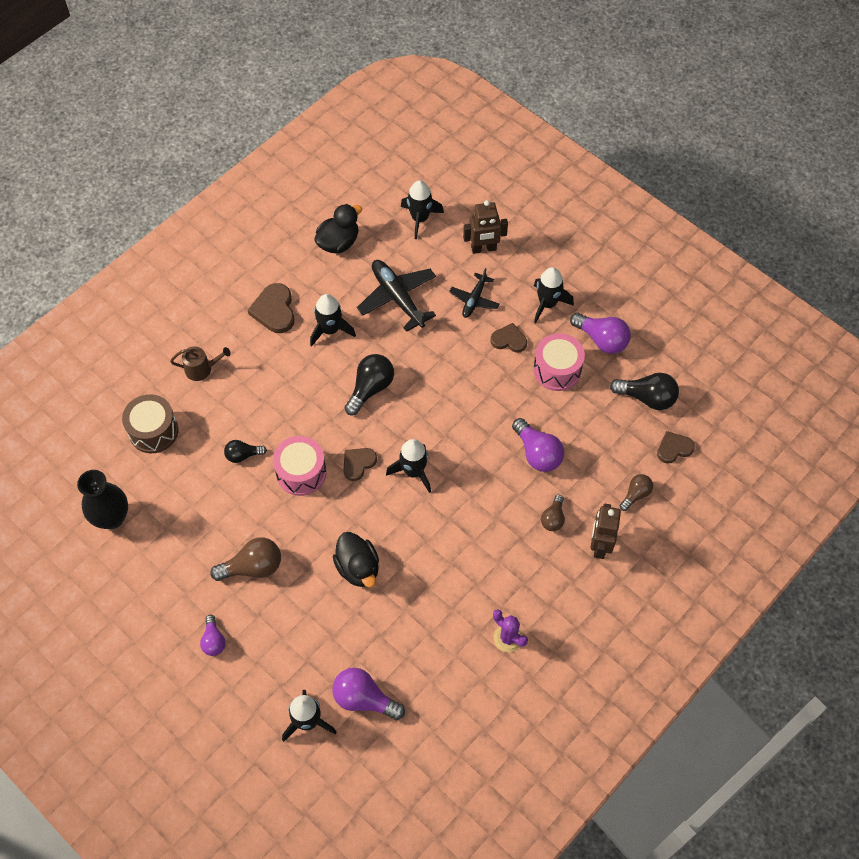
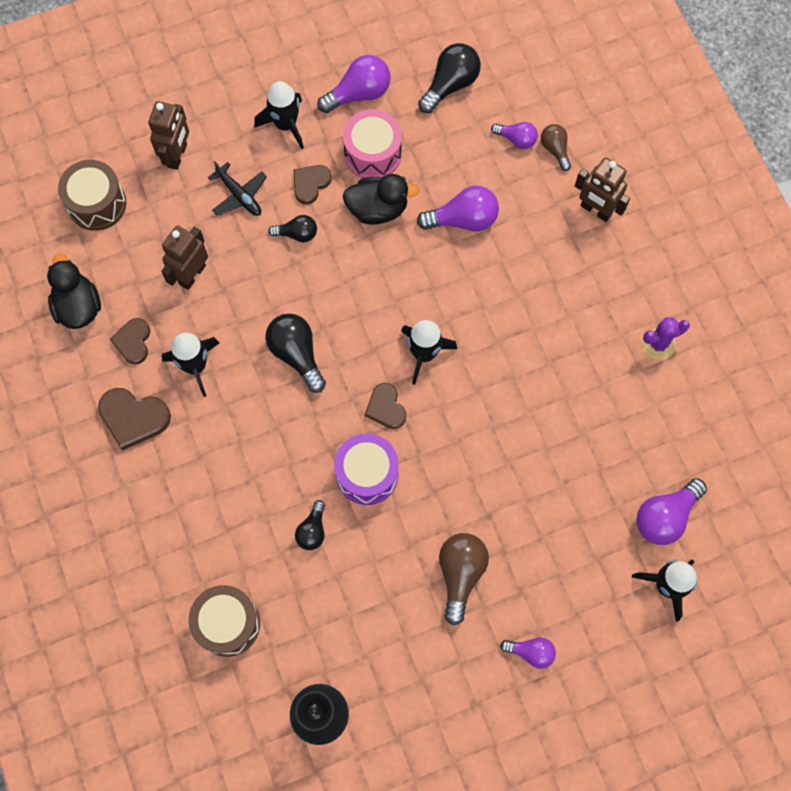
camera: 65 degrees left, 10 degrees up
brown watering can [170,346,231,381] -> none
pink drum [273,436,326,496] -> purple drum [334,434,399,505]
black duck [333,532,379,587] -> black duck moved to [343,174,420,224]
black plane [357,260,436,332] -> brown robot [161,225,208,290]
black rocket [401,180,444,239] -> brown drum [58,160,126,231]
brown light bulb [541,495,565,531] -> none
brown heart [657,431,695,463] -> brown heart moved to [110,318,150,364]
none -> black light bulb [268,215,317,243]
none -> purple light bulb [491,122,538,149]

